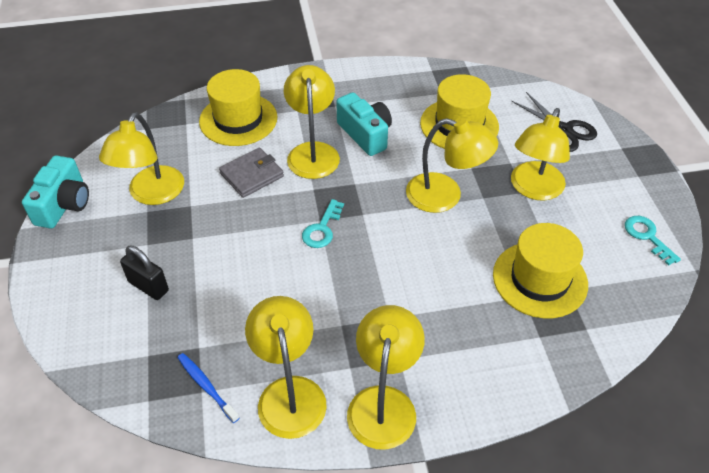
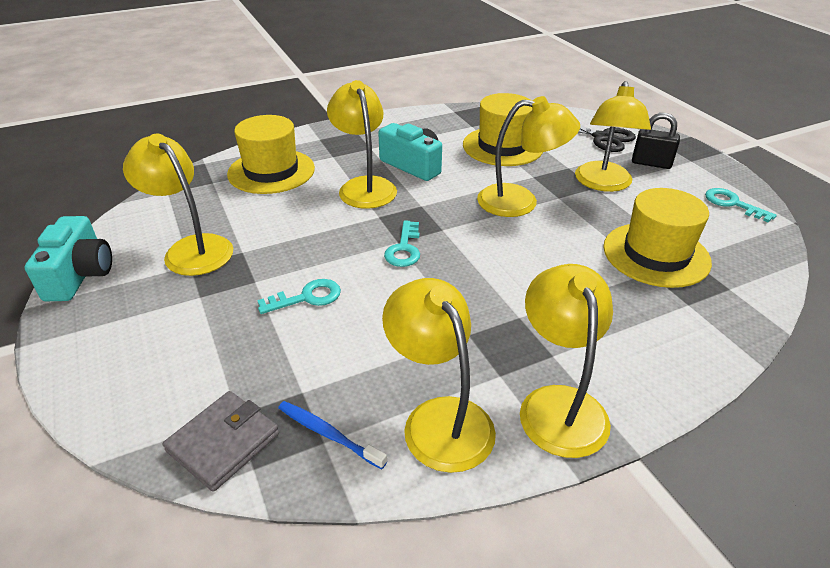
camera: 15 degrees left, 10 degrees down
yellow lamp [99,112,184,205] -> yellow lamp turned 135 degrees clockwise [123,134,233,276]
black padlock [120,246,169,300] -> black padlock moved to [632,113,680,169]
grey wallet [219,148,284,198] -> grey wallet moved to [163,391,279,492]
none -> turquoise key [257,279,341,314]

